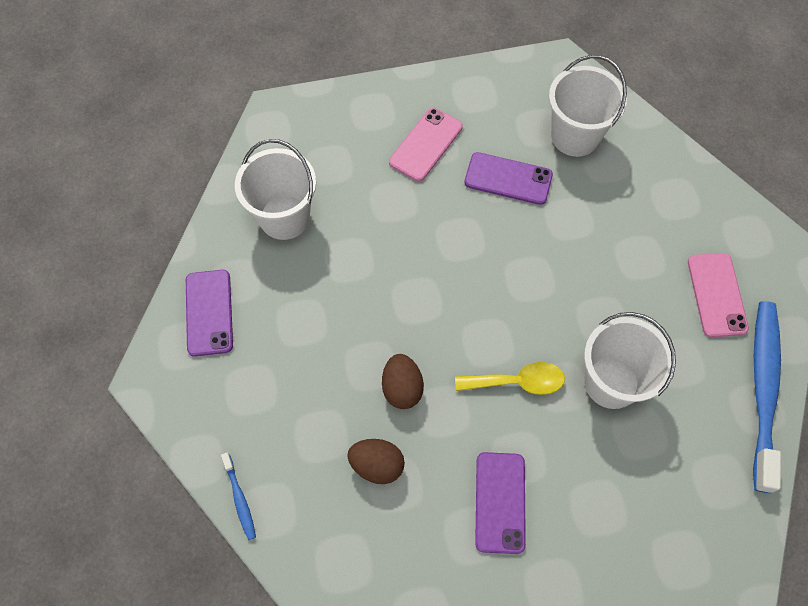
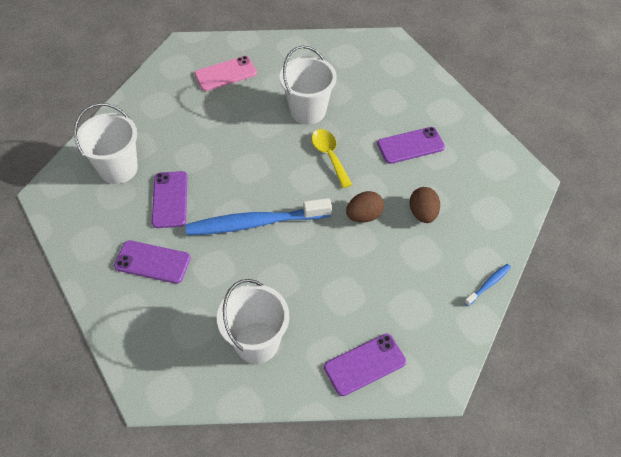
camera: 110 degrees left, 10 degrees down
pink phone [389,108,463,181] -> purple phone [114,240,191,284]
blue toothbrush [753,301,781,493] -> blue toothbrush moved to [186,198,332,235]

